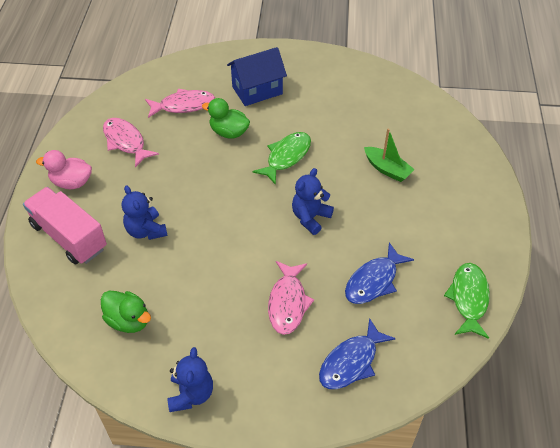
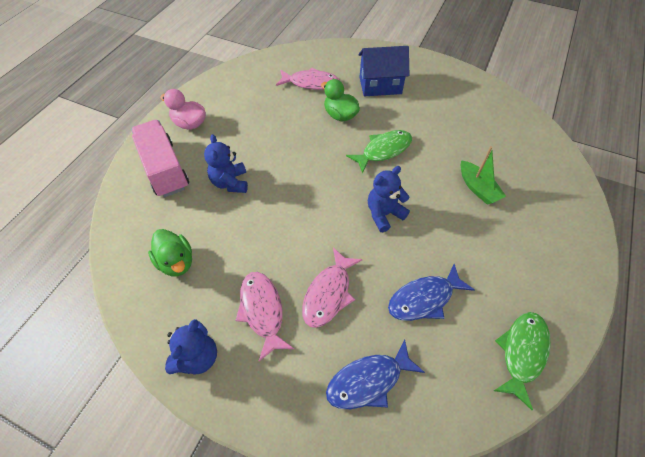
camera: 20 degrees right, 5 degrees up
pink fish [103,118,159,168] -> pink fish moved to [235,272,294,361]

